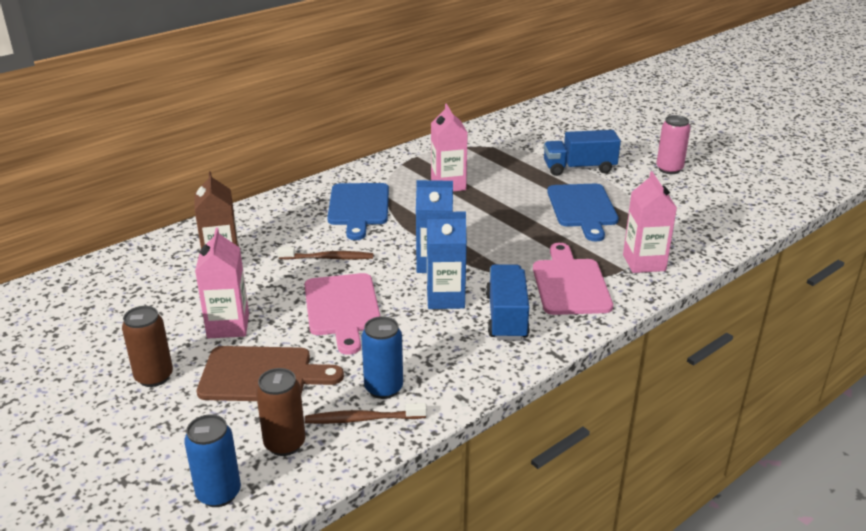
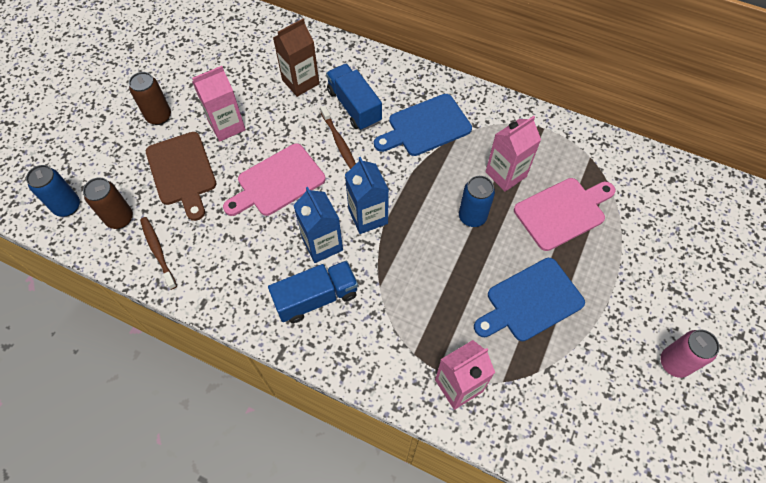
camera: 65 degrees right, 30 degrees up
blue can [361,316,403,399] -> blue can moved to [459,176,495,227]
pink cutting board [533,243,613,315] -> pink cutting board moved to [514,178,616,251]
blue truck [544,130,621,176] -> blue truck moved to [326,64,382,131]

